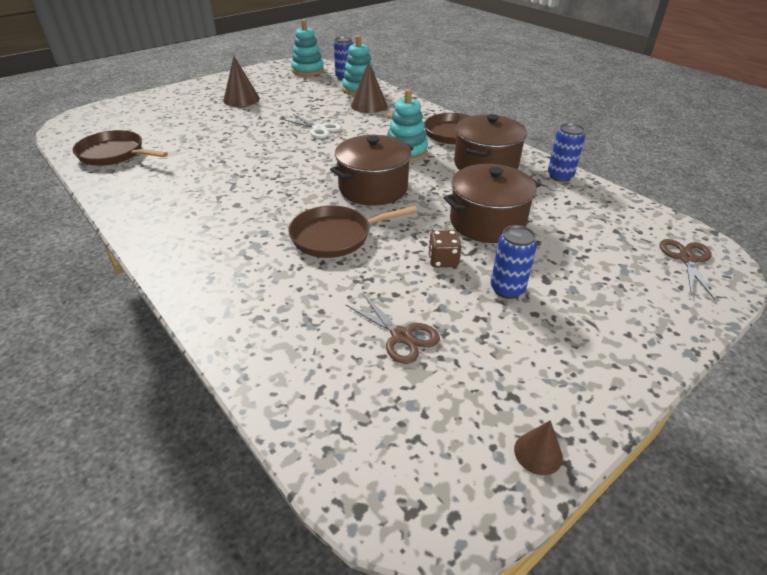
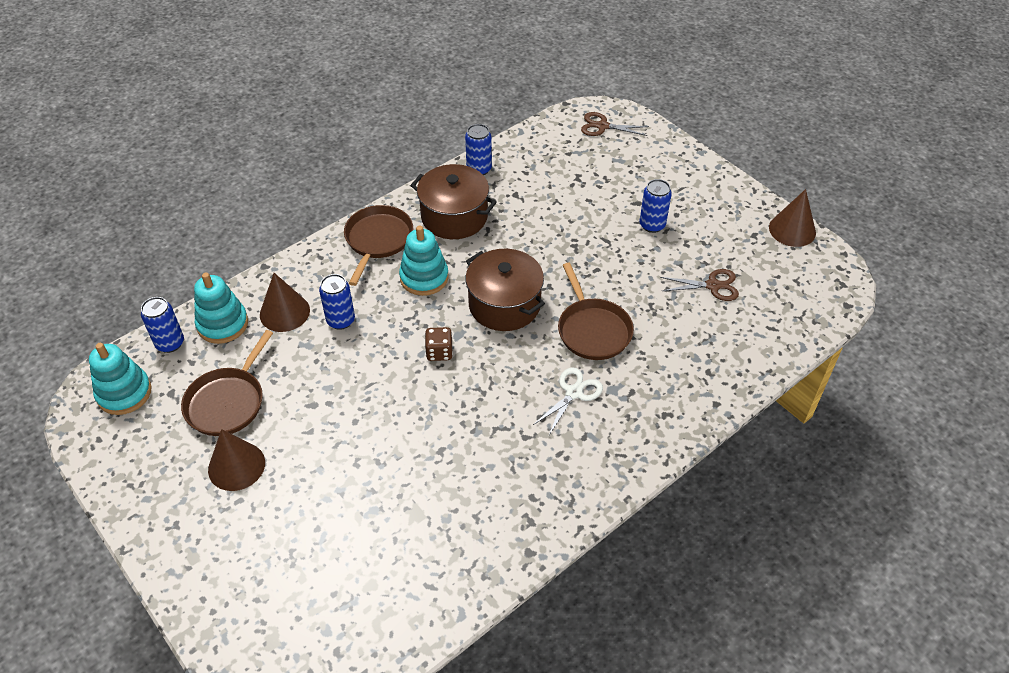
camera: 90 degrees left, 10 degrees up
brown pan [72,130,168,166] -> brown pan moved to [181,330,273,436]
white scissors [284,114,341,138] -> white scissors moved to [533,367,603,435]
brown scissors [345,293,440,364] -> brown scissors turned 45 degrees clockwise [660,269,739,301]
brown dice [428,230,461,267] -> brown dice moved to [425,327,453,361]
brown pot [443,164,540,243] -> none
brown cone [514,420,563,475] -> brown cone [769,189,816,247], size x1.74
none -> blue can [319,274,355,330]

